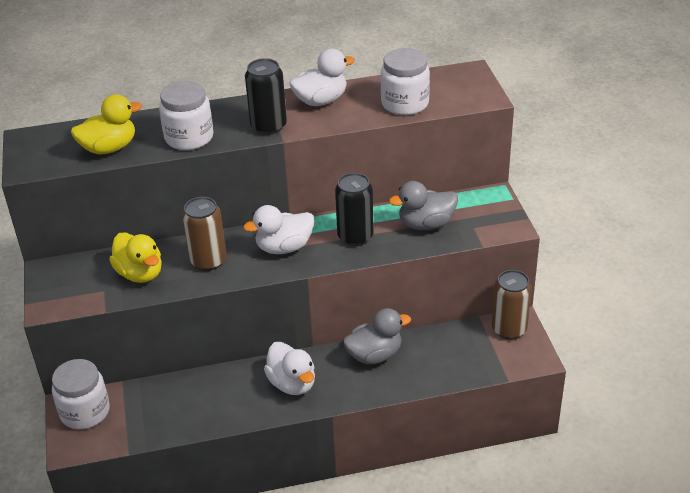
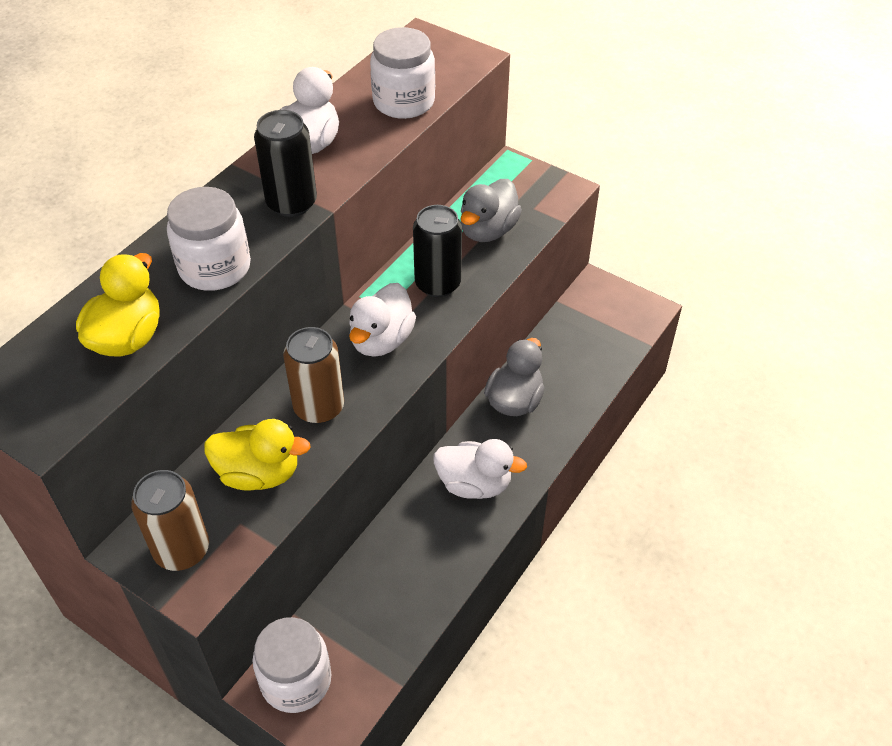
camera: 45 degrees left, 10 degrees up
brown can [492,270,532,339] -> brown can moved to [131,470,209,571]

